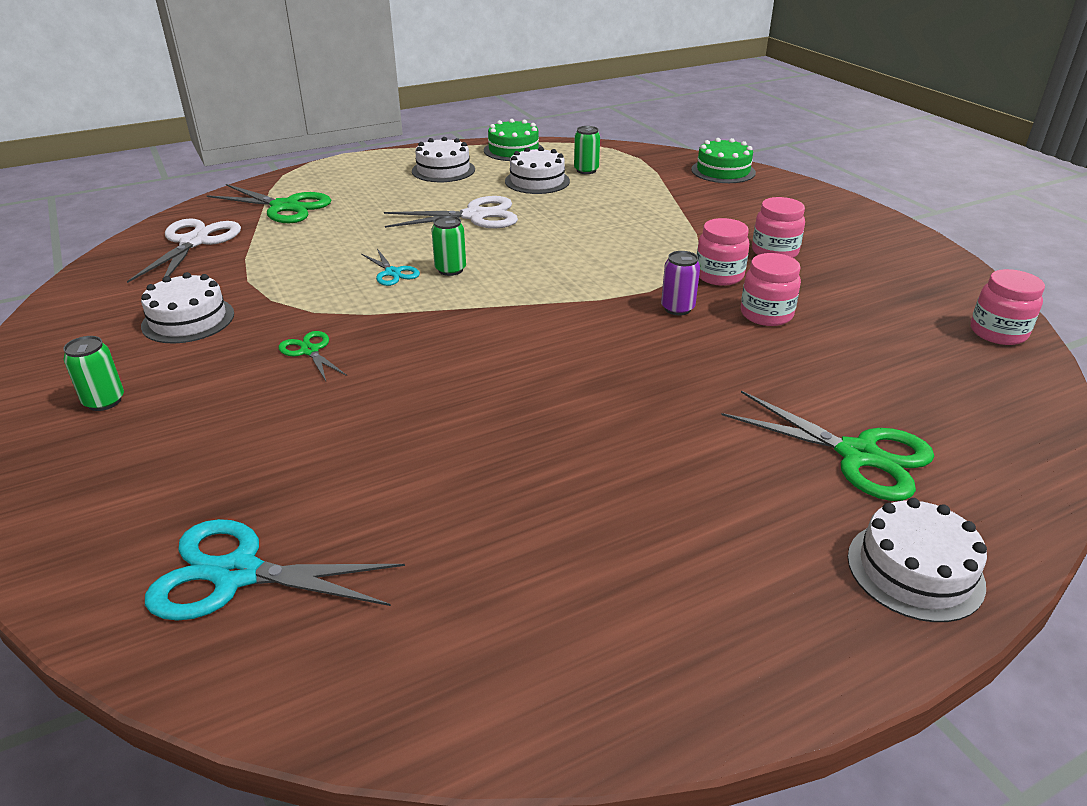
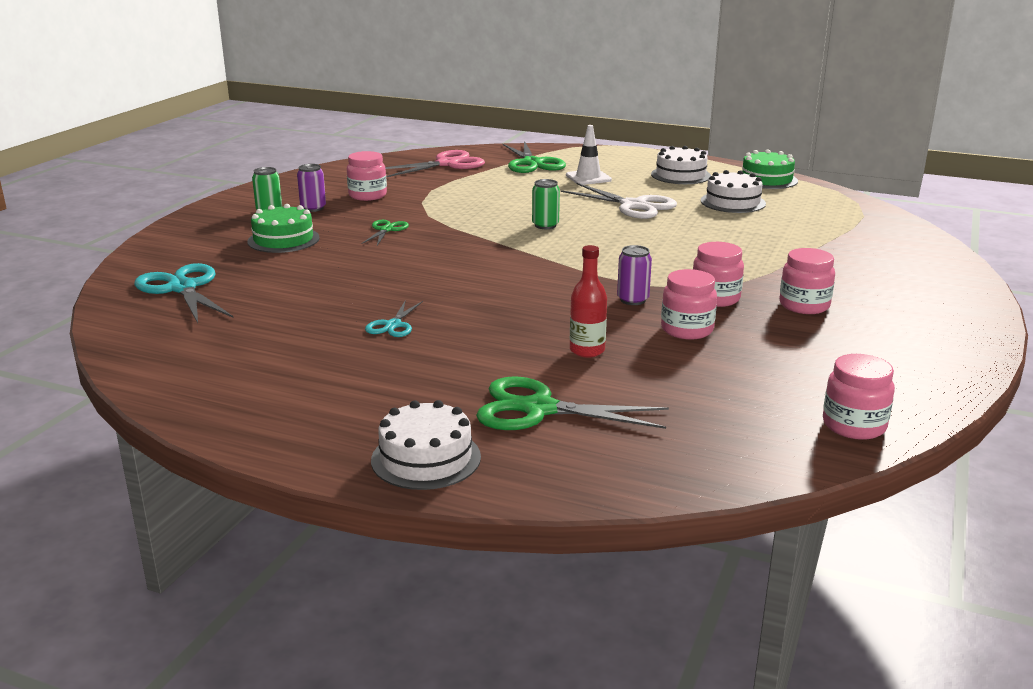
camera: 50 degrees right, 10 degrees down
white scissors [127,218,241,283] -> pink scissors [385,150,485,177]
white cake [141,272,234,343] -> pink jar [347,151,387,201]
turquoise scissors [361,249,420,286] -> turquoise scissors moved to [365,301,423,337]
green can [574,126,600,174] -> none
green cake [691,138,756,183] -> green cake moved to [247,204,320,253]
green scissors [721,391,934,501] -> green scissors turned 105 degrees clockwise [476,376,669,430]
none -> purple can [297,164,326,212]
none -> white traffic cone [566,125,612,185]
none -> red bottle [570,245,607,358]

